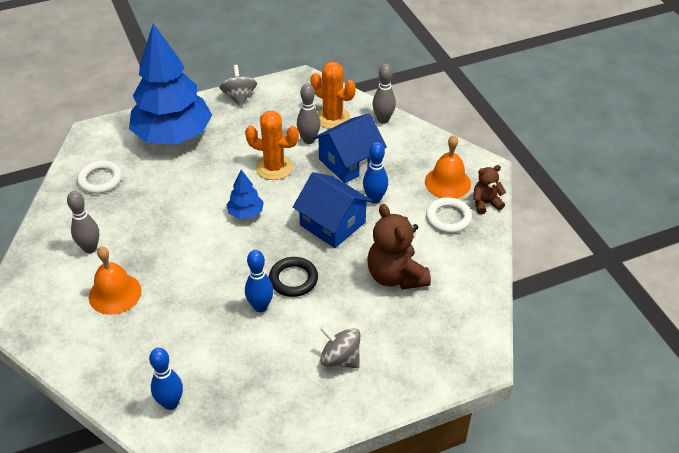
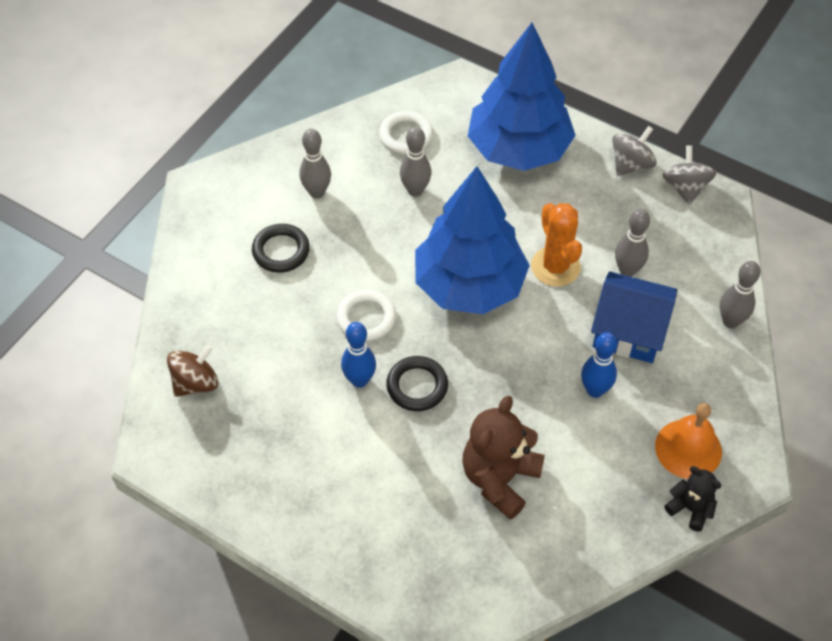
camera: 55 degrees right, 10 degrees up
orange bell [89,247,142,315] -> black ring [252,224,310,273]
blue bowling pin [149,348,183,410] -> brown spinning top [167,344,218,397]
blue tree [226,170,264,219] -> blue tree [415,166,530,314], size x2.39
blue house [293,172,373,248] -> none
orange cactus [311,62,356,129] -> none
grey spinning top [320,326,360,368] -> grey spinning top moved to [662,145,716,205]
white ring [426,197,472,233] -> white ring moved to [336,290,396,342]
brown teddy bear [473,165,506,214] -> black teddy bear [665,466,721,532]
none -> grey bowling pin [400,127,431,197]

